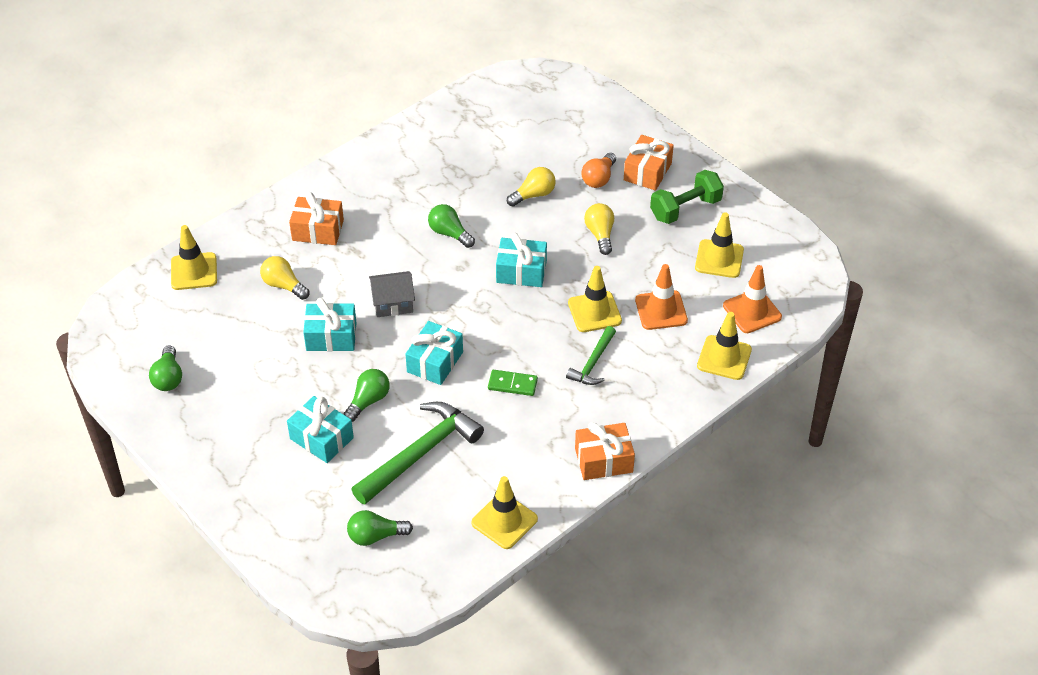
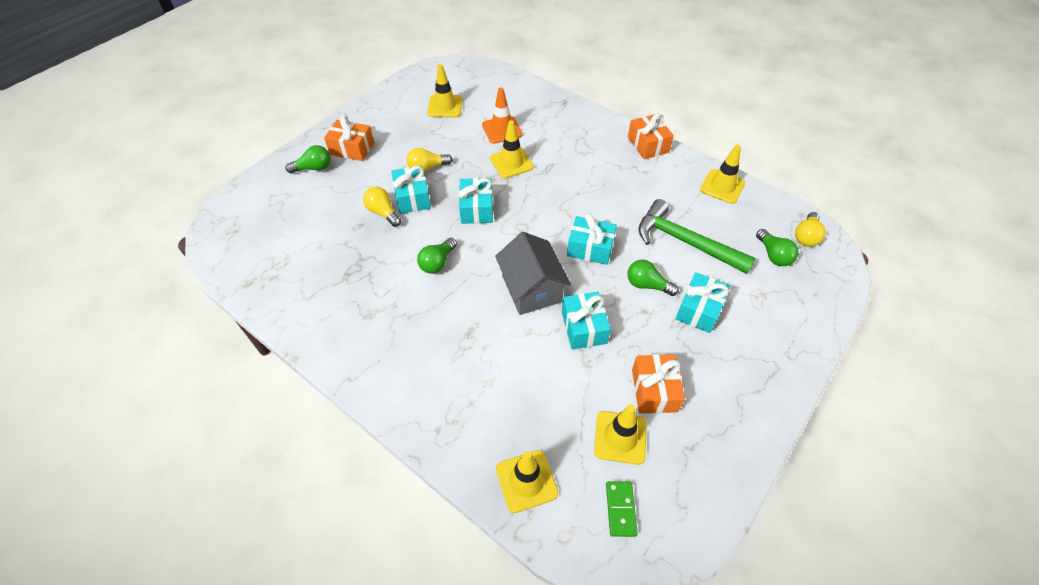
camera: 100 degrees left, 5 degrees up
green light bulb [149,345,182,391] -> green light bulb moved to [285,145,331,173]
yellow light bulb [260,256,309,300] -> yellow light bulb moved to [795,212,826,247]
orange gift [289,192,344,245] -> orange gift moved to [632,354,685,414]
grey house [369,271,415,317] -> grey house [495,232,571,315], size x1.53
green domino [488,370,538,396] -> green domino moved to [606,481,638,537]
green hammer [566,326,616,385] -> none
orange light bulb [581,153,616,188] -> none
green dumbbell [650,170,724,224] -> none
yellow traffic cone [697,312,752,380] -> yellow traffic cone moved to [594,405,647,465]
orange traffic cone [723,265,782,333] -> none
none -> turquoise gift [391,165,431,214]

